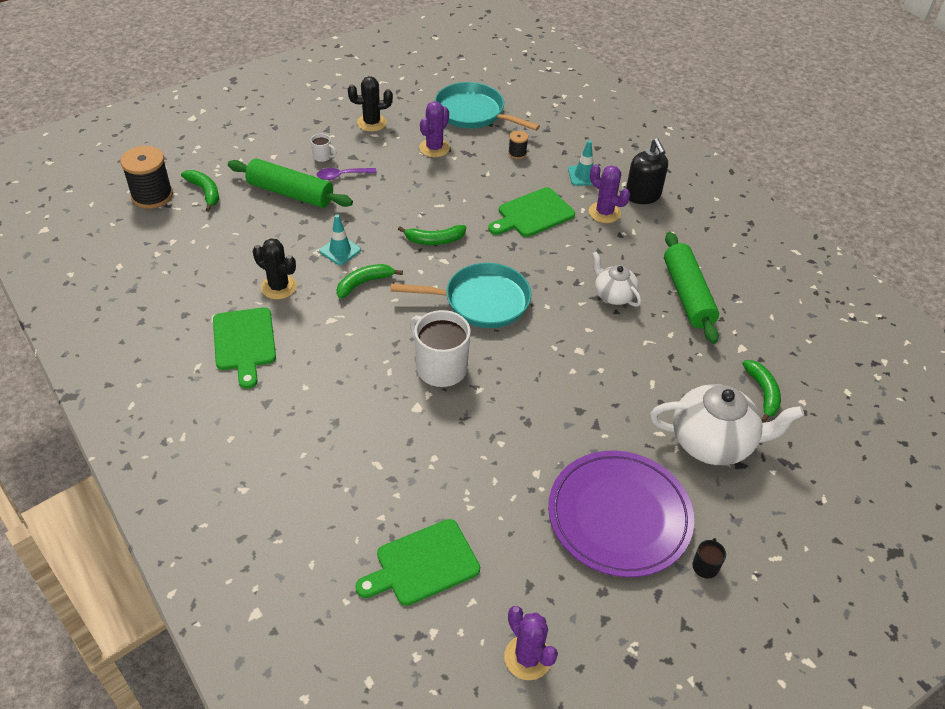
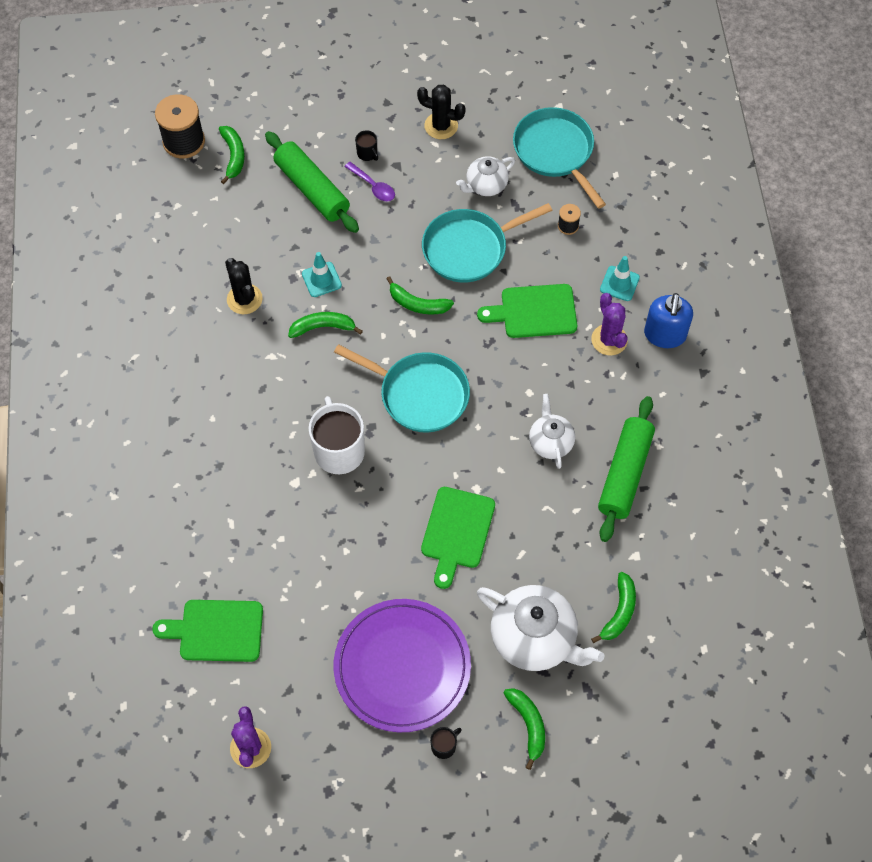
camera: 30 degrees right, 15 degrees up
green cutting board [213,307,276,389] -> green cutting board moved to [421,487,495,589]
white mug [311,134,337,162] -> black mug [355,130,378,161]
purple spoon [317,168,377,180] -> purple spoon turned 150 degrees counterclockwise [345,162,395,201]
purple cactus [419,101,450,157] -> white teapot [456,156,515,196]
black soap dispenser [626,138,668,204] -> blue soap dispenser [644,293,693,348]
none -> turquoise pan [422,203,552,282]
none -> green banana [503,688,545,770]

